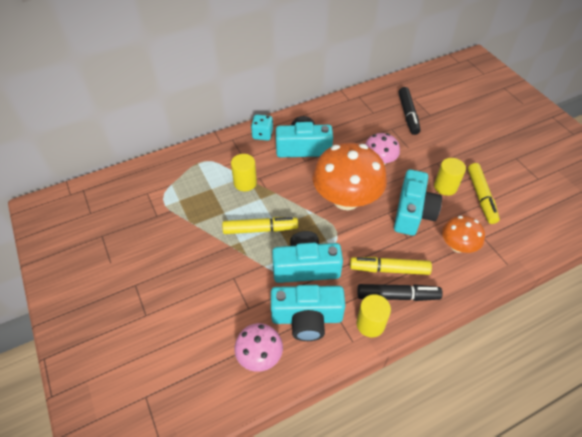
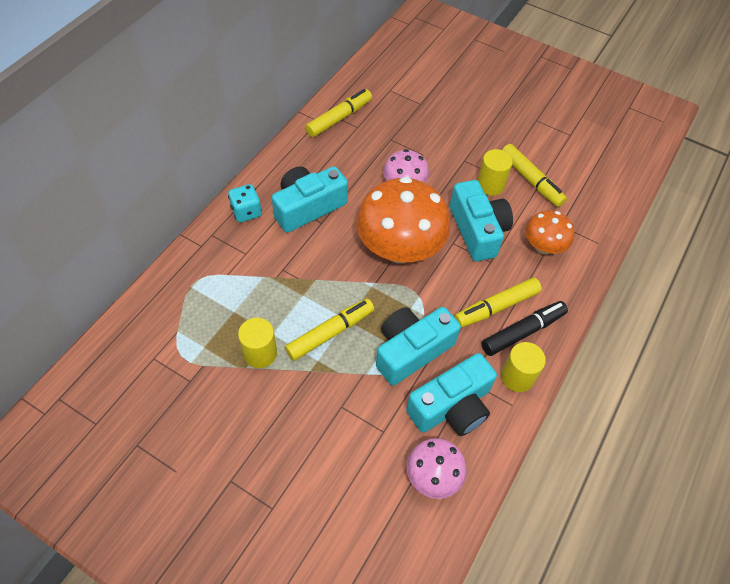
camera: 35 degrees left, 5 degrees up
yellow cylinder [231,154,257,191] -> yellow cylinder moved to [238,318,277,368]
black marker [399,87,421,135] -> none
none -> yellow marker [305,89,372,137]

